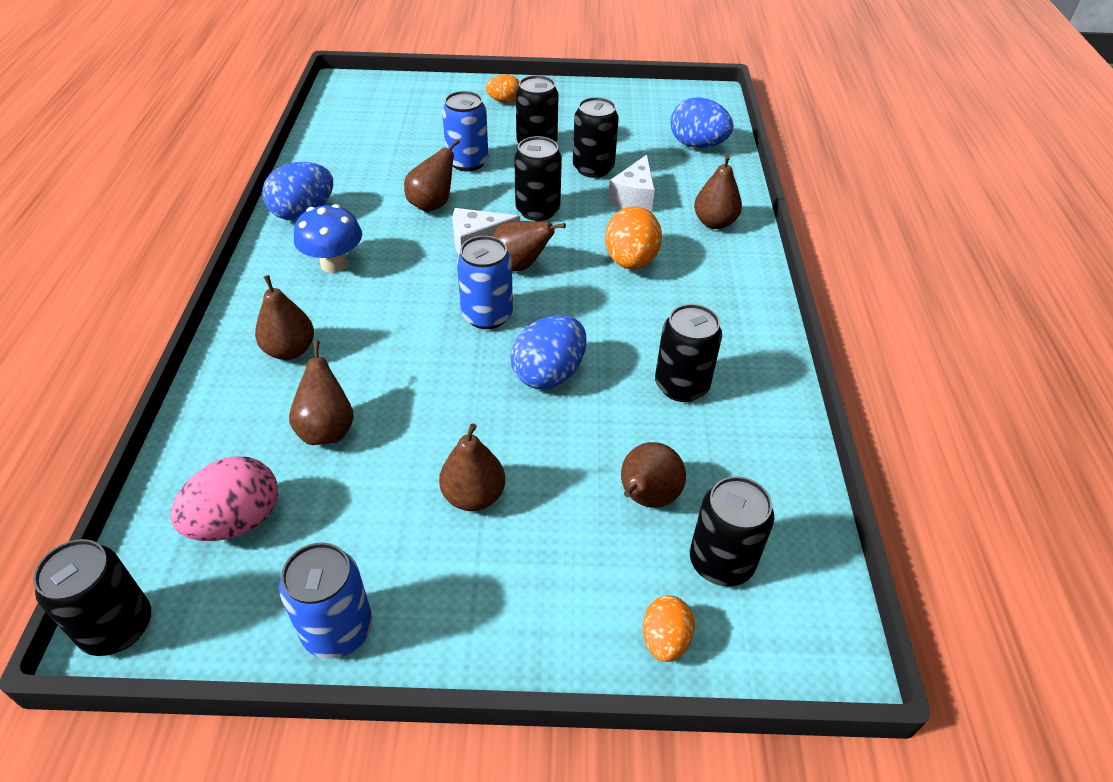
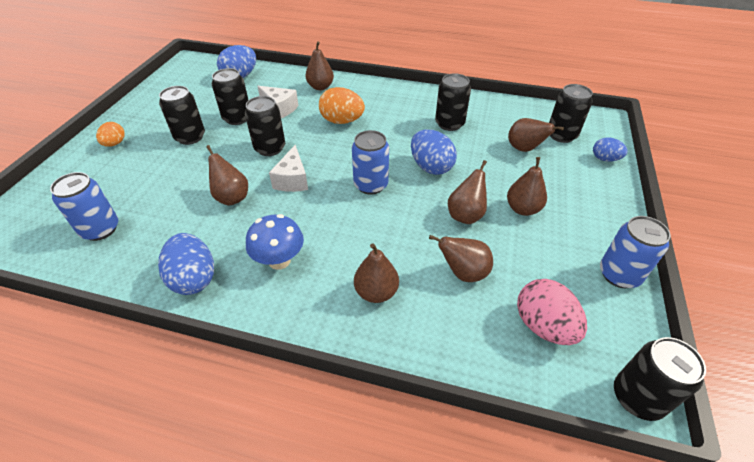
camera: 75 degrees left, 0 degrees up
blue can [442,91,488,171] -> blue can moved to [50,172,118,241]
brown pear [493,221,566,271] -> brown pear moved to [448,160,487,224]
orange egg [643,595,695,662] -> blue egg [593,137,628,161]

